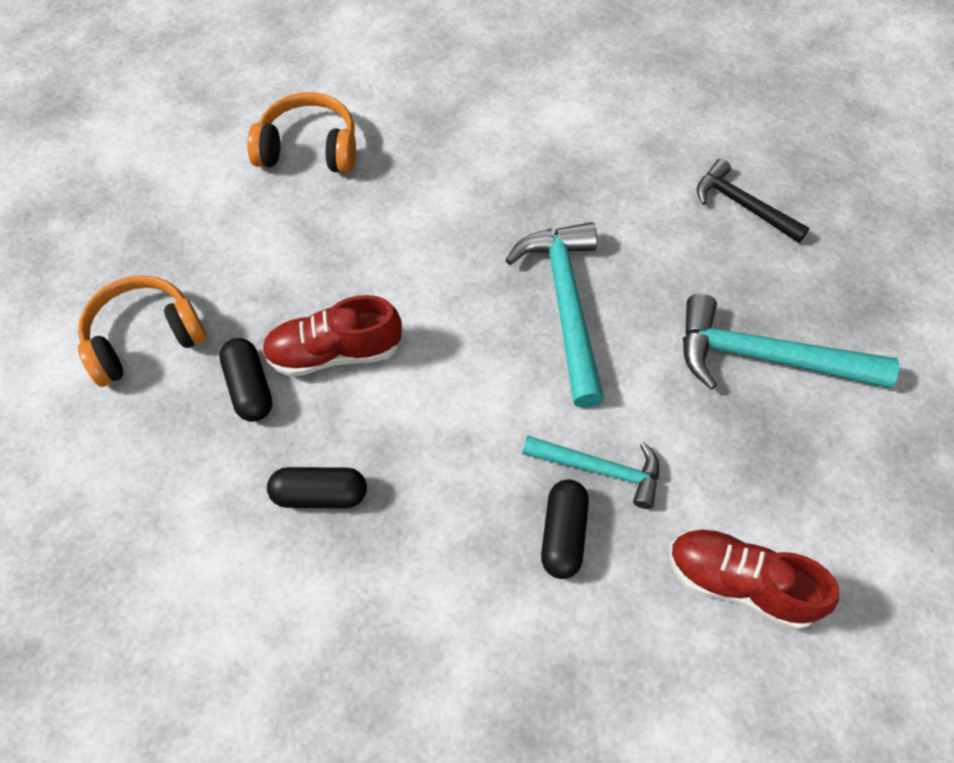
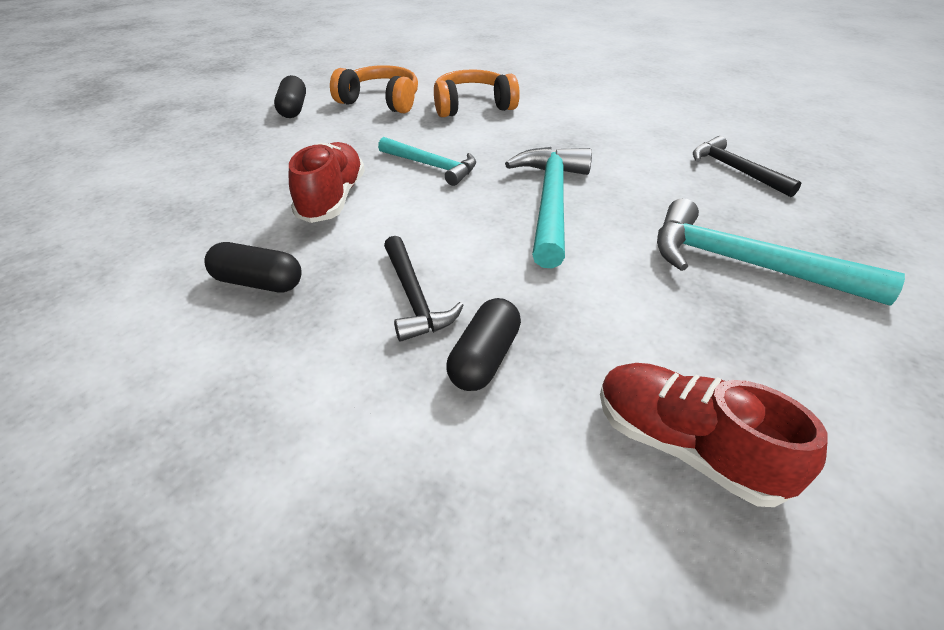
camera: 15 degrees right, 20 degrees down
orange headphones [78,275,207,387] -> orange headphones moved to [434,69,520,117]
black capsule [219,338,272,422] -> black capsule moved to [274,75,306,118]
red shoe [262,295,402,377] -> red shoe turned 90 degrees clockwise [289,142,365,223]
turquoise hammer [522,435,659,509] -> turquoise hammer moved to [378,137,476,186]
none -> black hammer [384,236,464,342]

